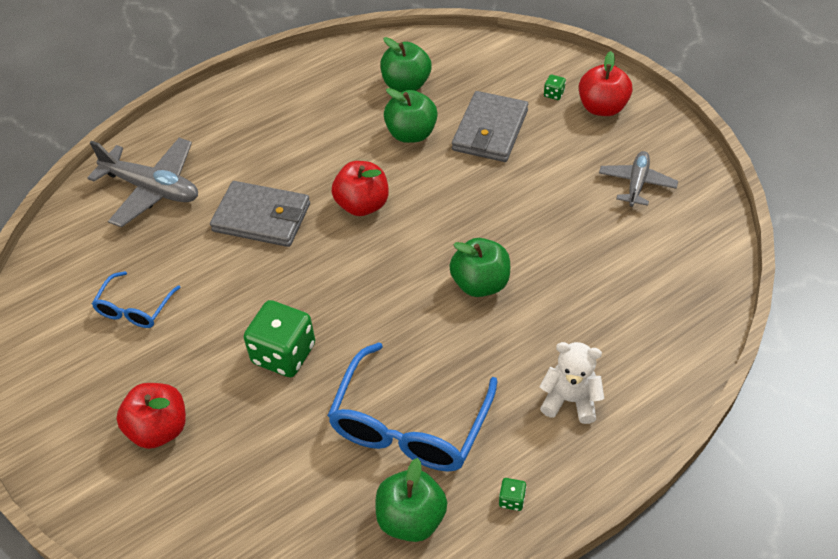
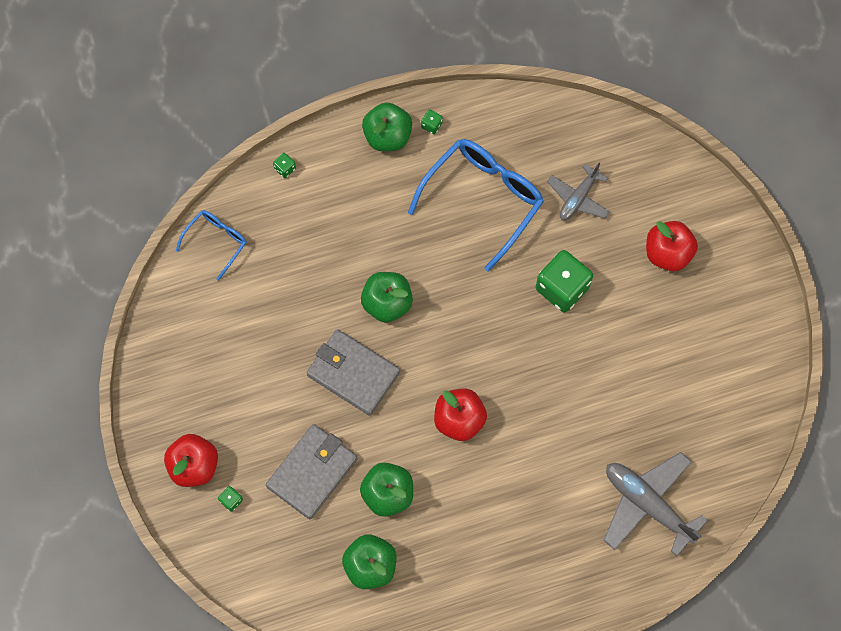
camera: 165 degrees left, 20 degrees up
blue glasses [92,271,181,328] -> blue glasses moved to [176,210,247,281]
grey wallet [210,181,310,247] -> grey wallet moved to [306,329,400,416]
green apple [376,458,447,542] -> green apple moved to [362,102,412,152]
white teddy bear [540,342,604,424] -> none
grey plane [599,151,678,207] -> grey plane moved to [547,163,610,220]
none -> green dice [273,153,296,178]

